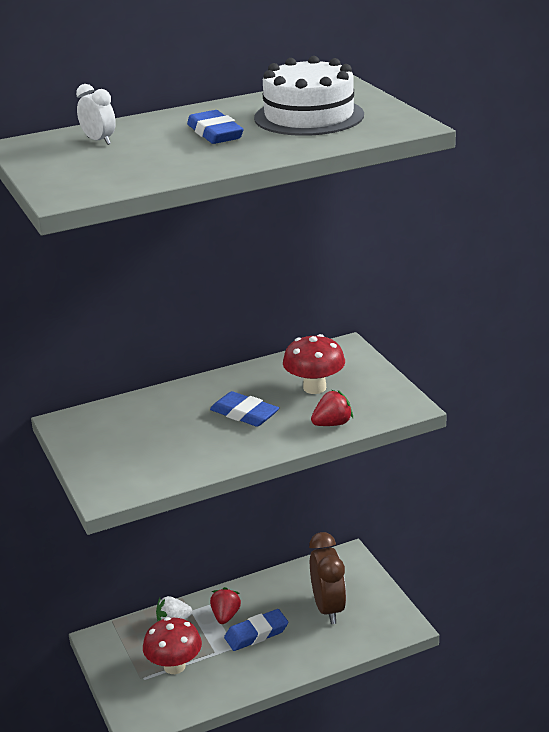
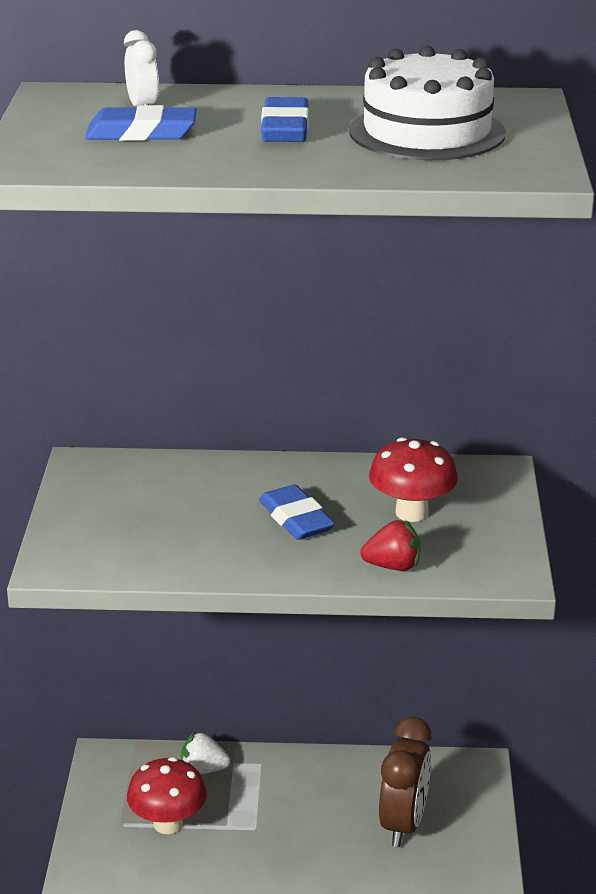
camera: 25 degrees right, 0 degrees up
red strawberry [210,587,241,624] -> none
blue eraser [224,609,289,651] -> blue eraser moved to [85,105,197,141]

